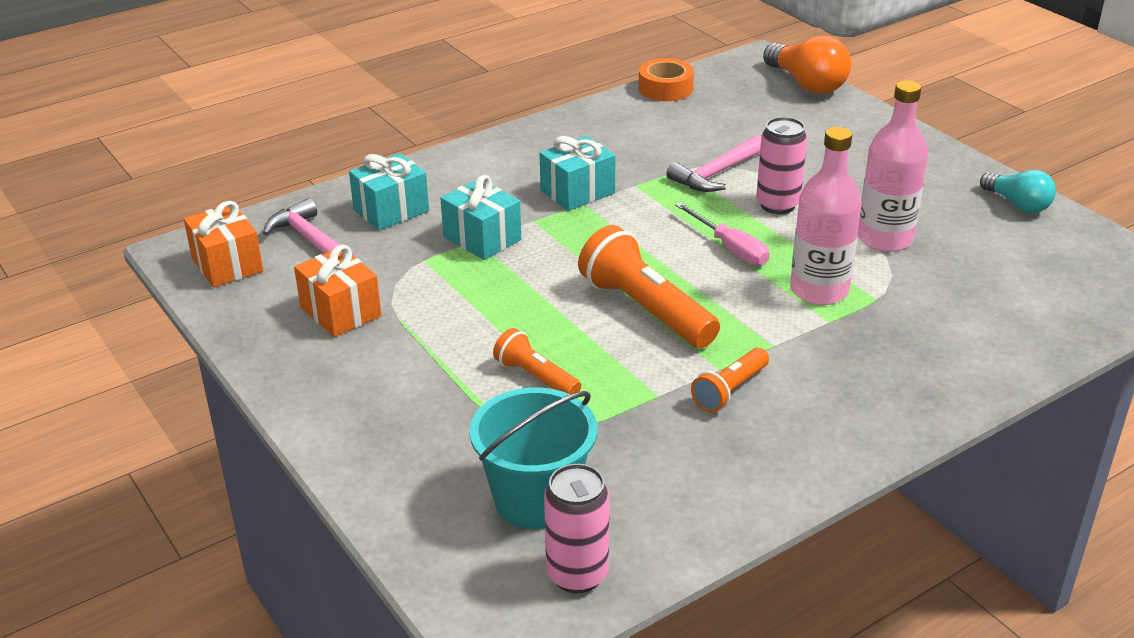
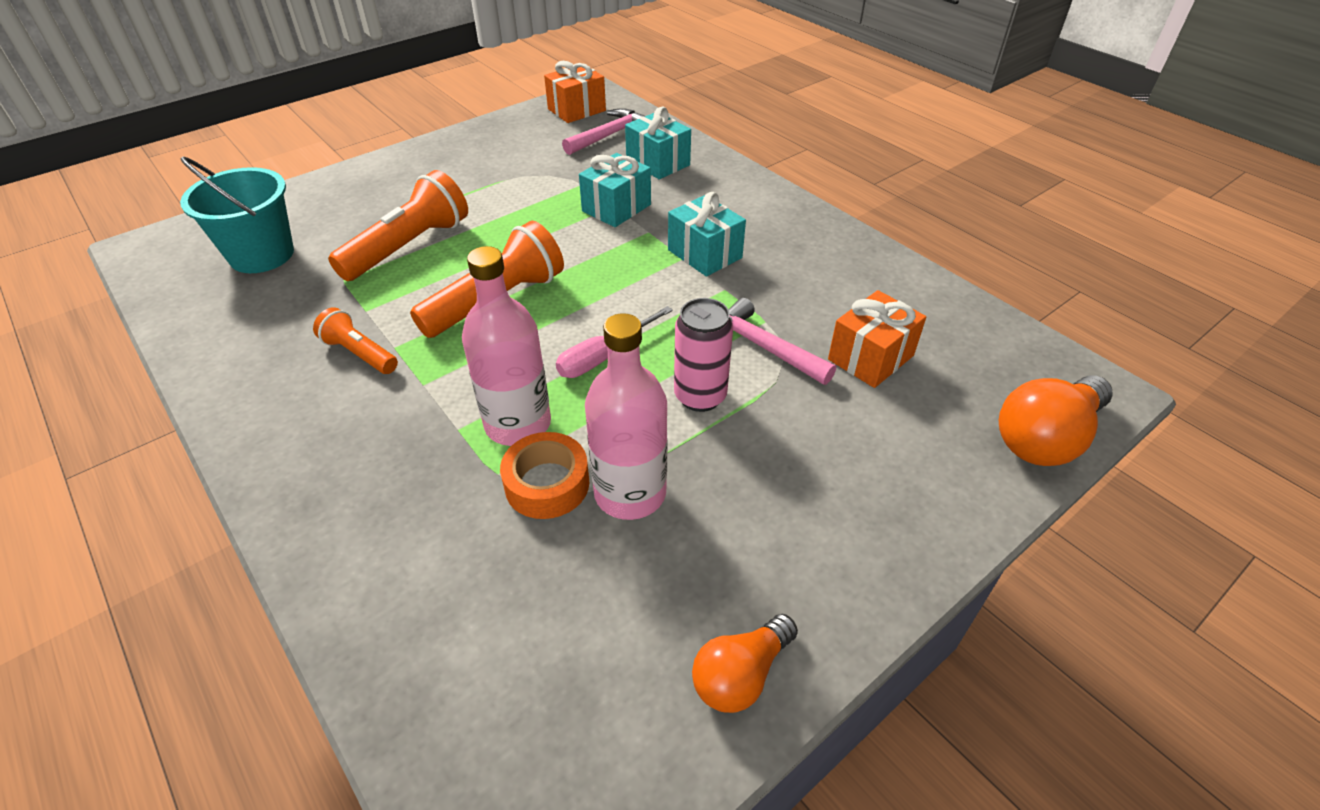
camera: 85 degrees right, 10 degrees up
orange gift [294,245,381,337] -> orange gift moved to [828,290,927,388]
orange flashlight [493,328,581,394] -> orange flashlight [328,170,468,281], size x1.78
pink can [544,464,610,593] -> none
orange tape [638,58,694,101] -> orange tape moved to [500,432,589,519]
turquoise light bulb [980,170,1056,213] -> orange light bulb [692,614,798,713]

